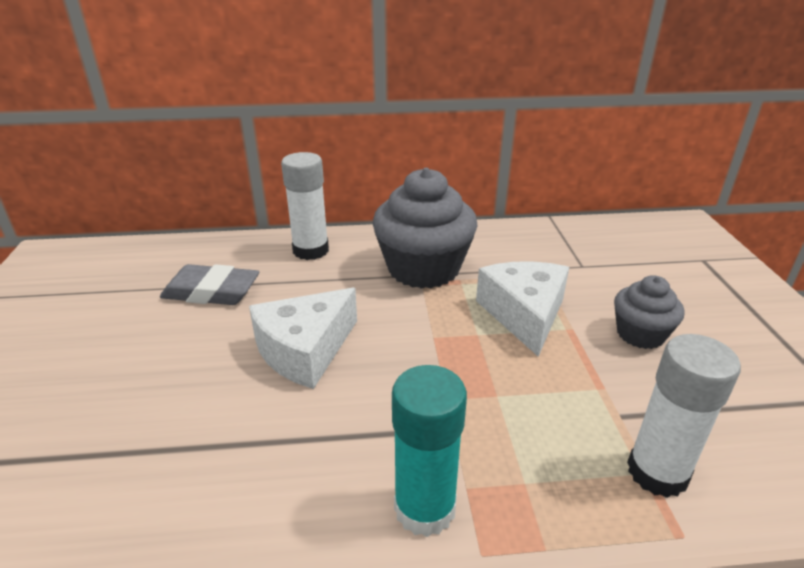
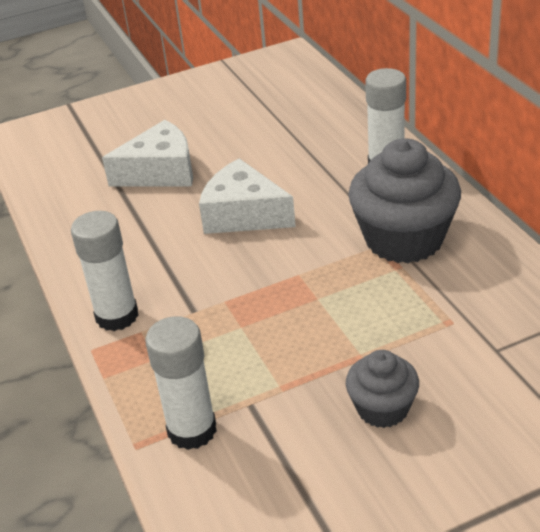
camera: 75 degrees right, 5 degrees up
grey eraser [160,264,259,305] -> none
turquoise glue stick [392,365,467,537] -> white glue stick [71,211,139,331]
white cheese [476,261,569,357] -> white cheese moved to [102,120,193,187]

